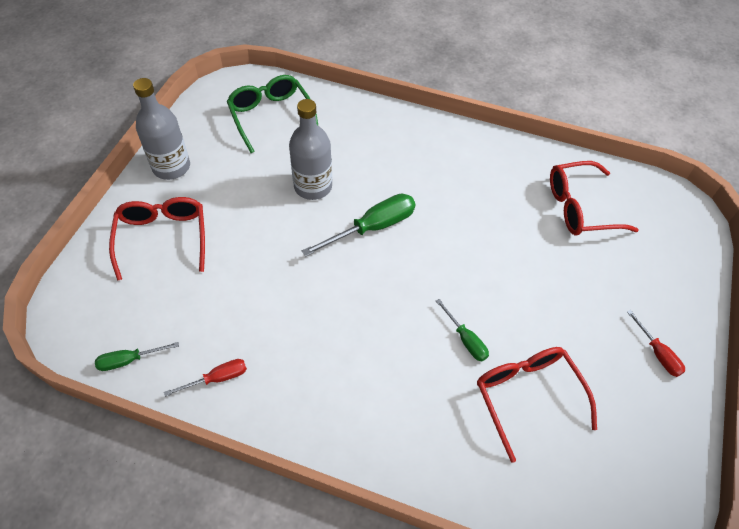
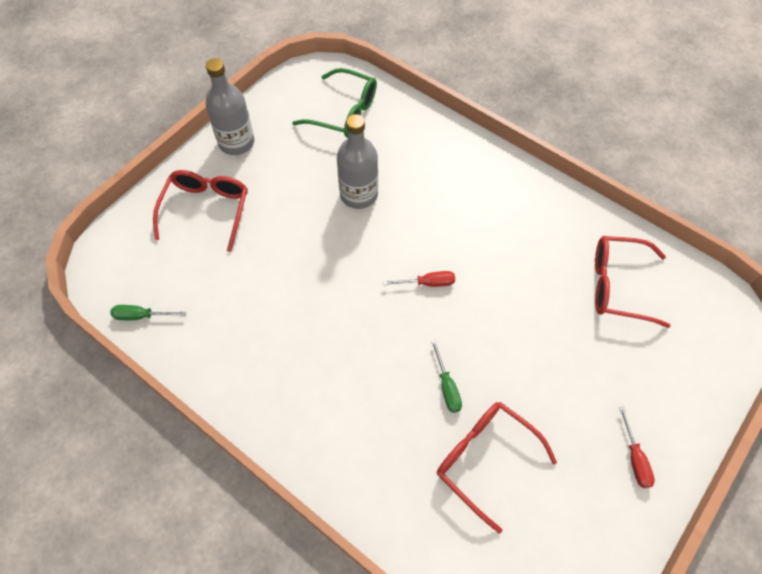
camera: 20 degrees right, 5 degrees up
red screwdriver [164,359,247,397] -> red screwdriver moved to [383,271,455,287]
green glasses [227,75,318,153] -> green glasses turned 120 degrees clockwise [292,68,377,138]
green screwdriver [302,194,415,257] -> none
red glasses [477,347,597,463] -> red glasses turned 45 degrees counterclockwise [437,402,557,533]

